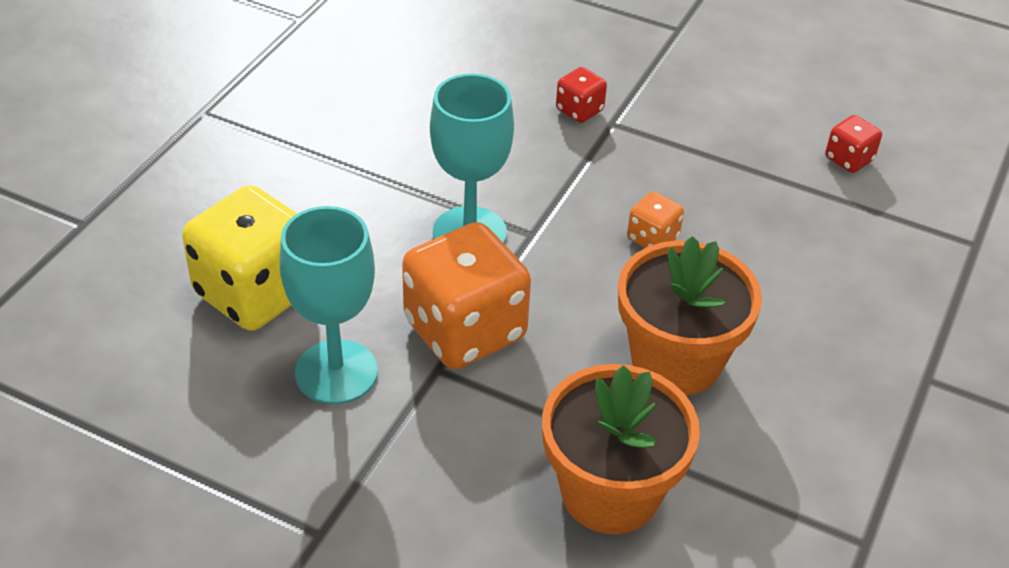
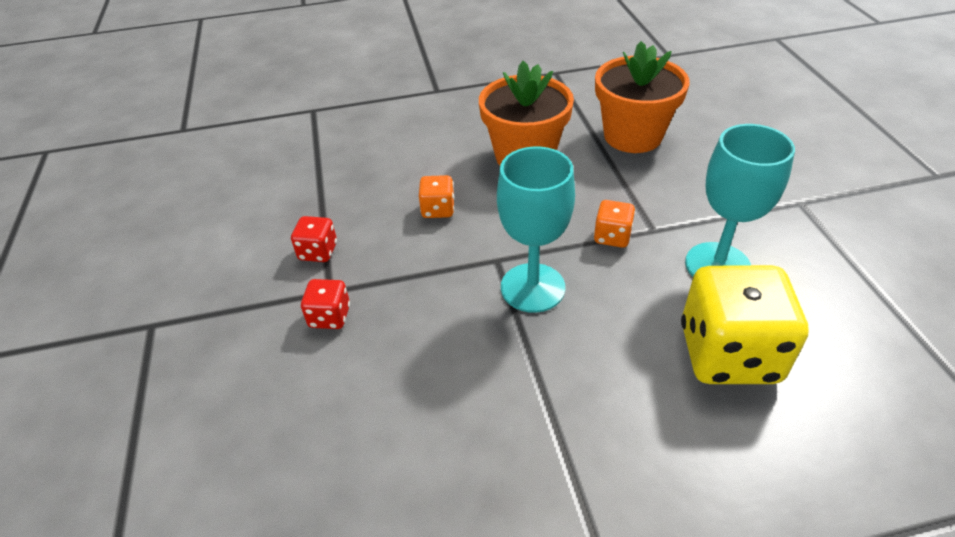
camera: 125 degrees left, 0 degrees up
orange dice [402,222,531,369] -> orange dice [594,200,635,248], size x0.46
red dice [825,115,882,173] -> red dice moved to [291,216,337,262]

